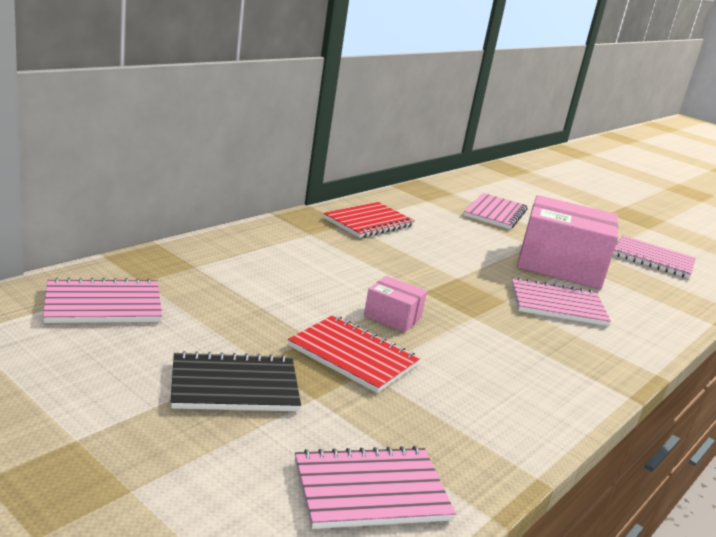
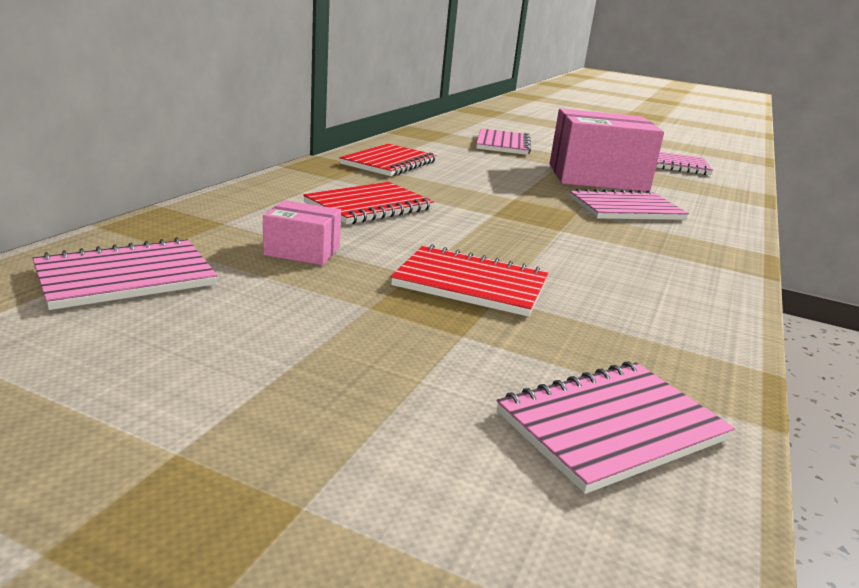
camera: 15 degrees left, 0 degrees up
black notebook [171,351,301,411] -> none
pink box [364,276,427,332] -> pink box moved to [263,200,341,265]
none -> red notebook [303,182,434,224]

